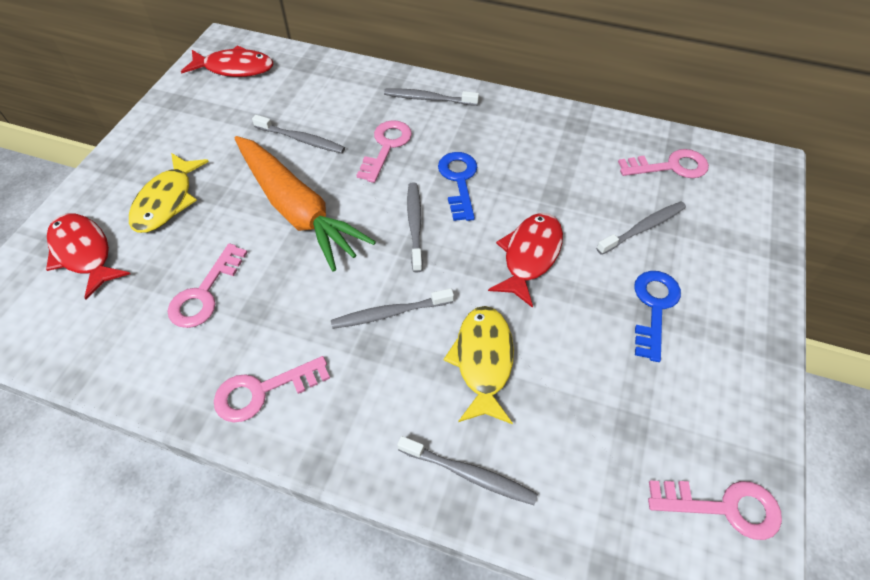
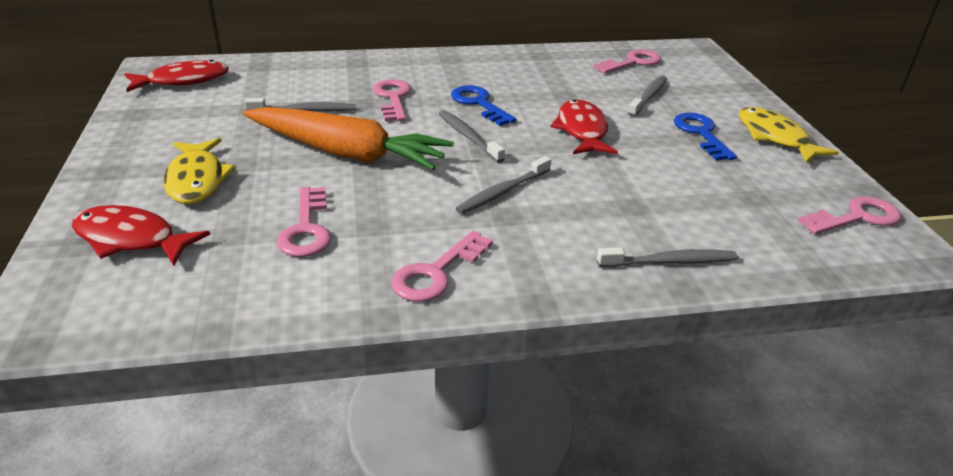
camera: 30 degrees left, 20 degrees down
grey toothbrush [384,89,479,106] -> none
yellow fish [444,306,514,424] -> yellow fish moved to [739,107,839,163]

